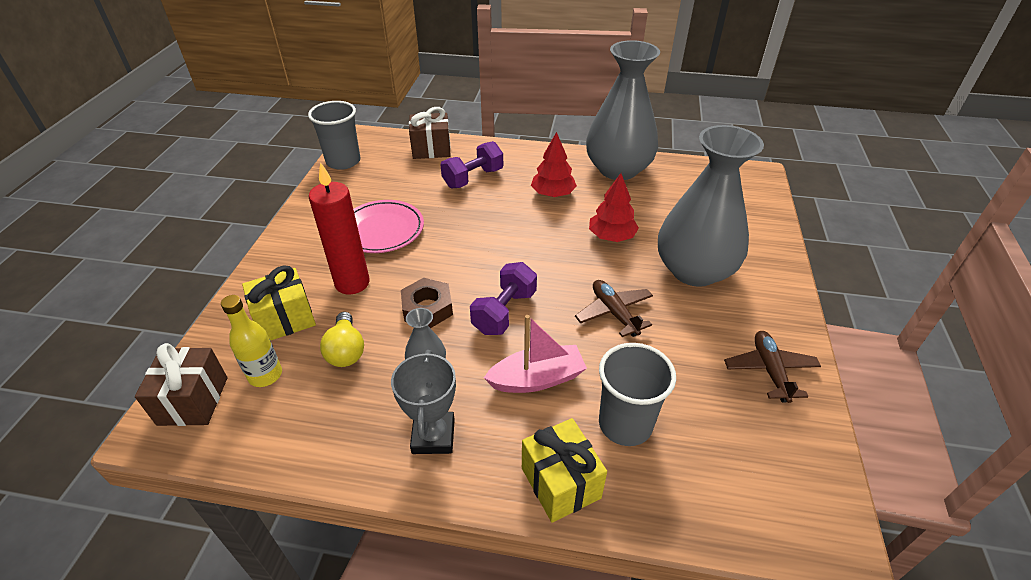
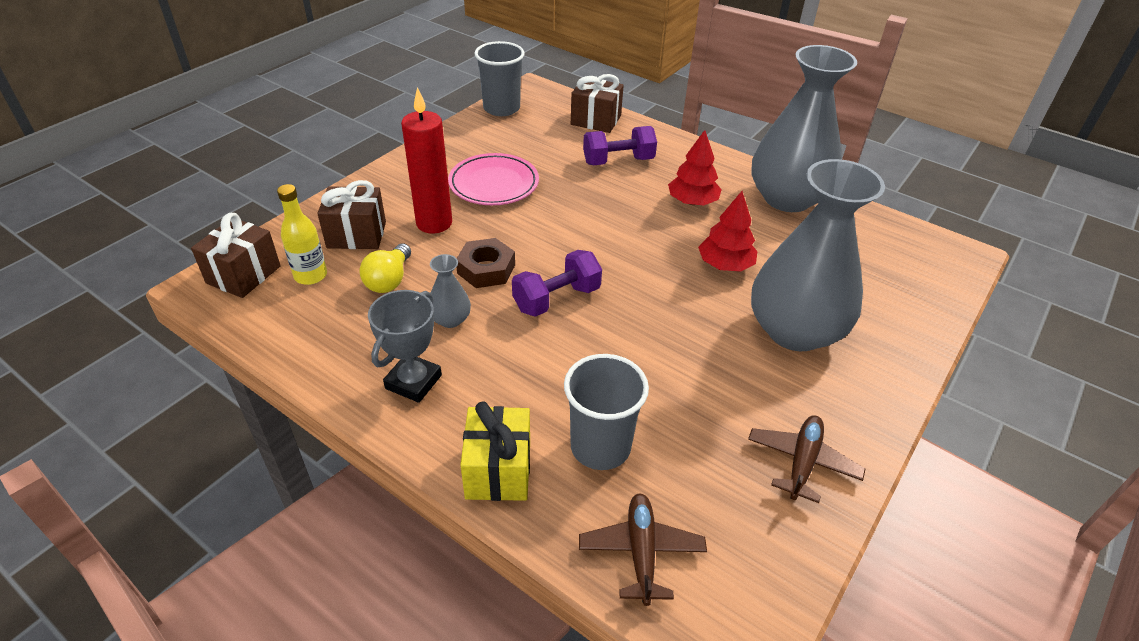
camera: 25 degrees right, 0 degrees up
yellow gift [242,265,316,341] -> brown gift [317,180,386,249]
pink boat [484,315,587,393] -> none
brown plane [575,280,653,337] -> brown plane moved to [579,493,707,606]

